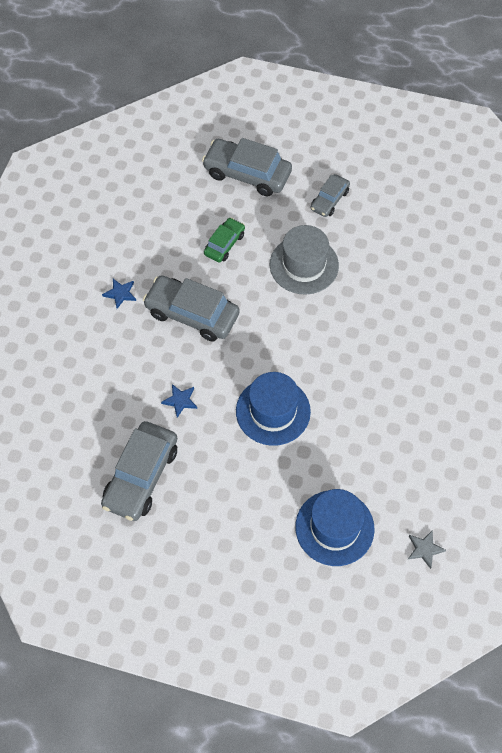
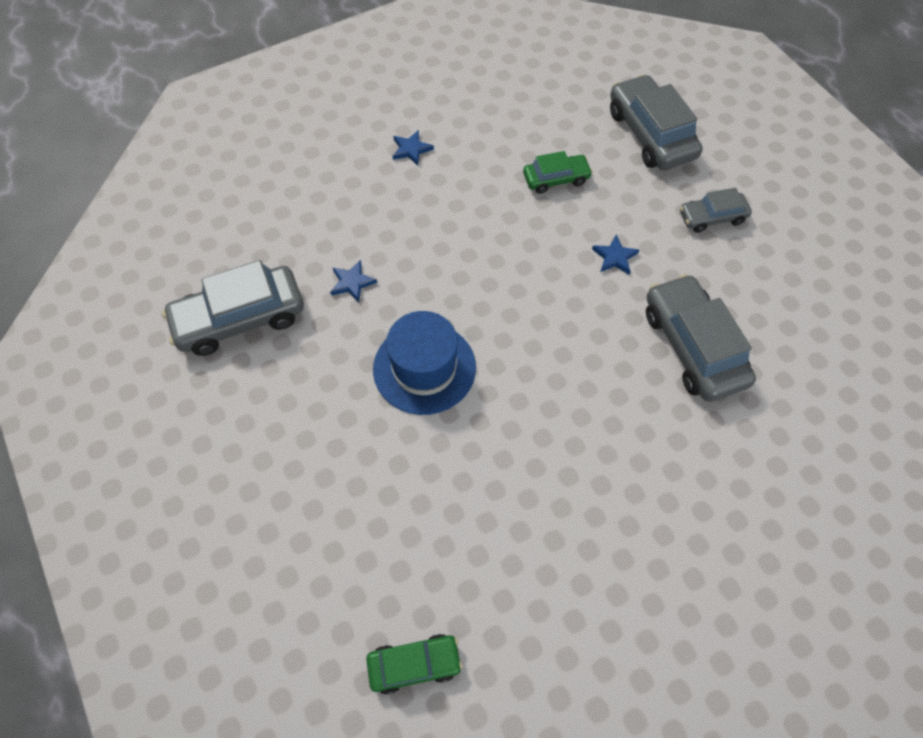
camera: 45 degrees right, 0 degrees up
grey car [143,275,240,342] -> grey car moved to [646,274,756,402]
grey hat [270,225,339,294] -> blue star [592,234,639,275]
blue hat [295,489,375,566] -> none
grey star [408,531,446,569] -> green car [366,634,463,695]

